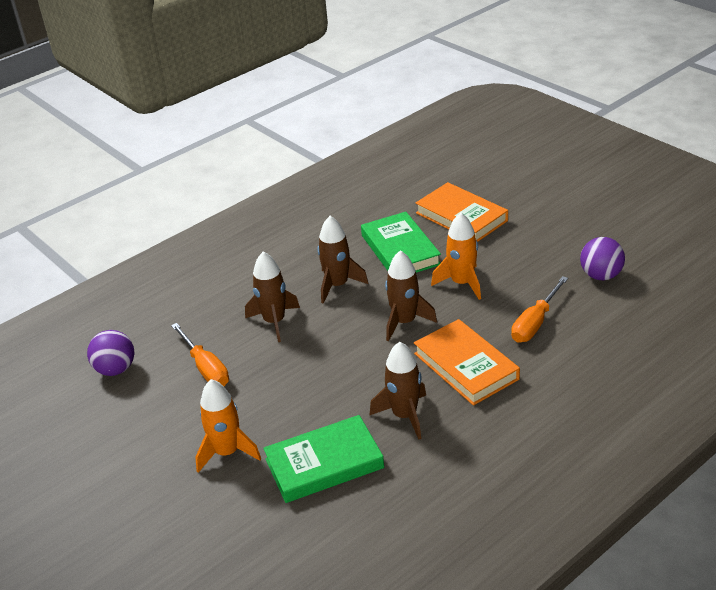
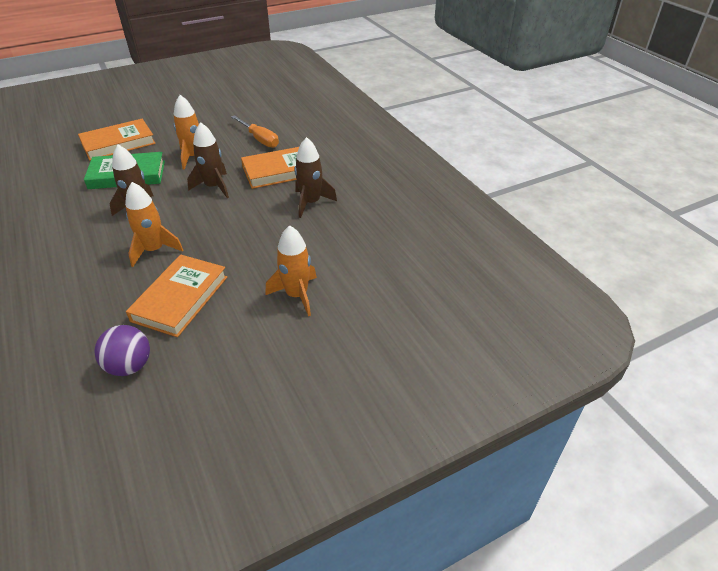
camera: 80 degrees left, 5 degrees up
orange screwdriver [171,323,229,386] -> orange book [126,254,227,337]
brown rocket [245,251,300,342] -> orange rocket [125,182,183,267]
green book [263,415,384,503] -> none
purple ball [580,237,625,280] -> none

